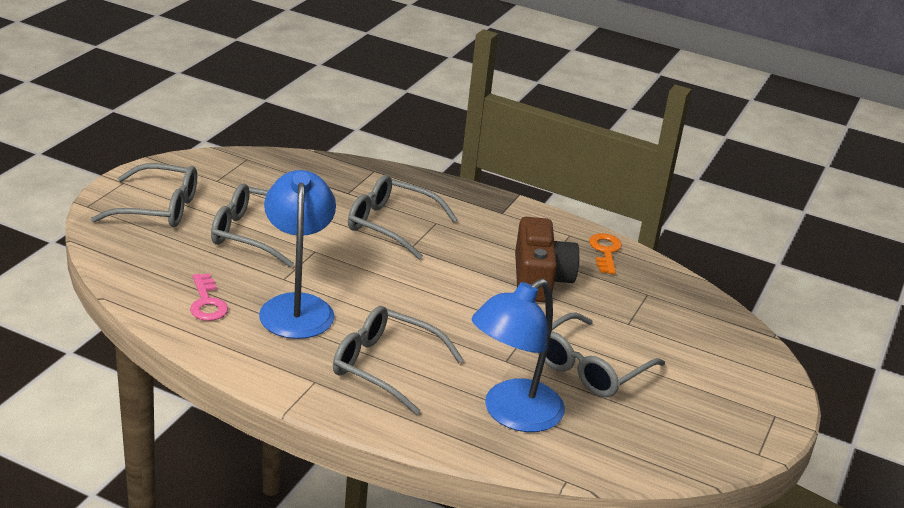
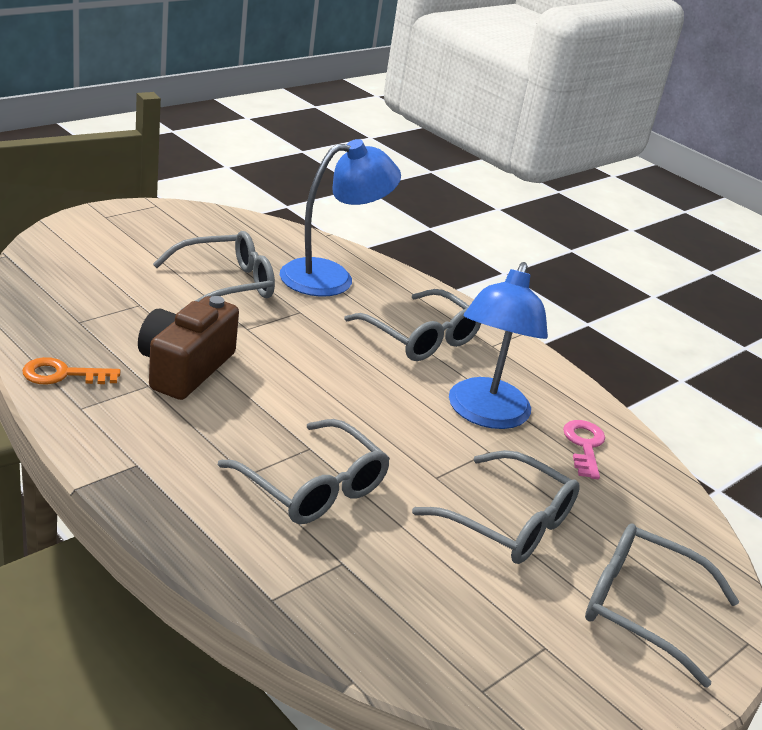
camera: 160 degrees left, 0 degrees up
orange key [589,233,622,274] -> orange key turned 60 degrees clockwise [22,357,120,384]

